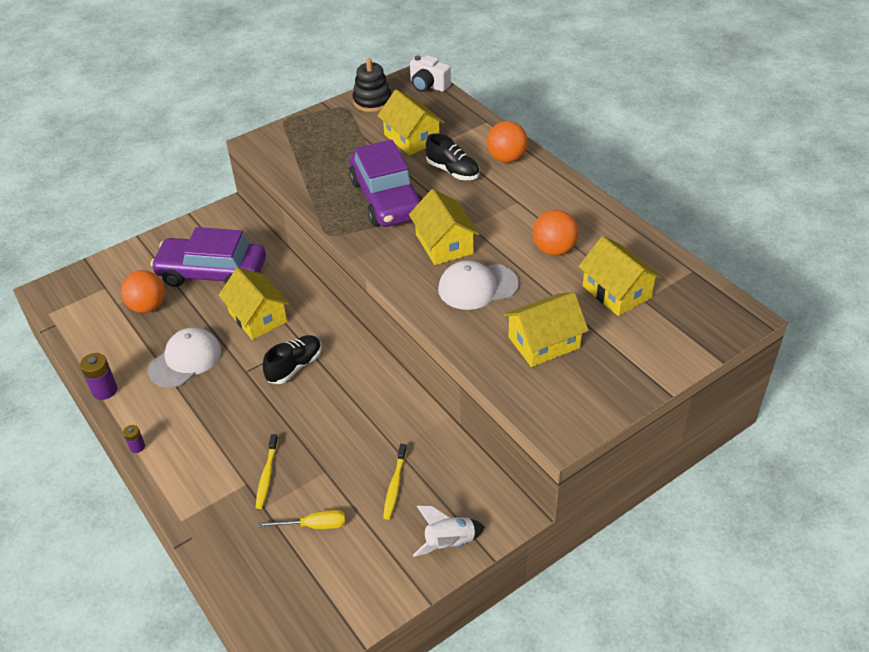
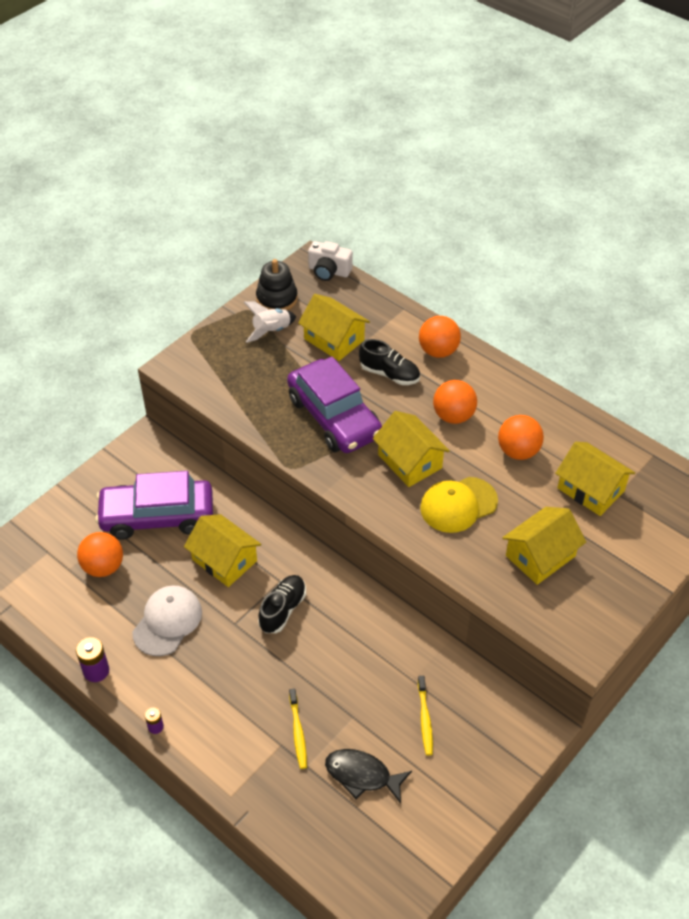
camera: 15 degrees left, 5 degrees up
yellow screwdriver [258,510,345,529] -> black fish [325,749,412,804]
white rocket [413,506,485,557] -> white rocket moved to [244,301,296,343]
white cap [438,260,519,310] -> yellow cap [420,477,498,533]
none -> orange ball [433,380,477,424]

